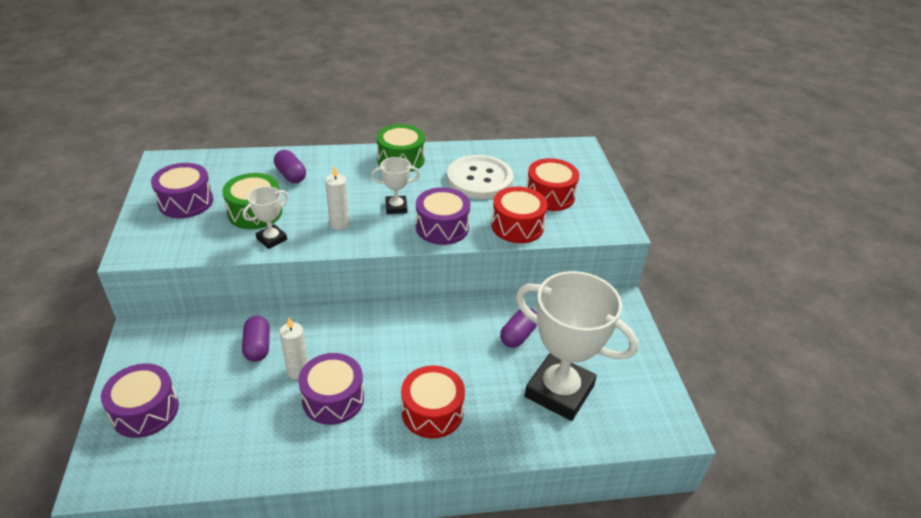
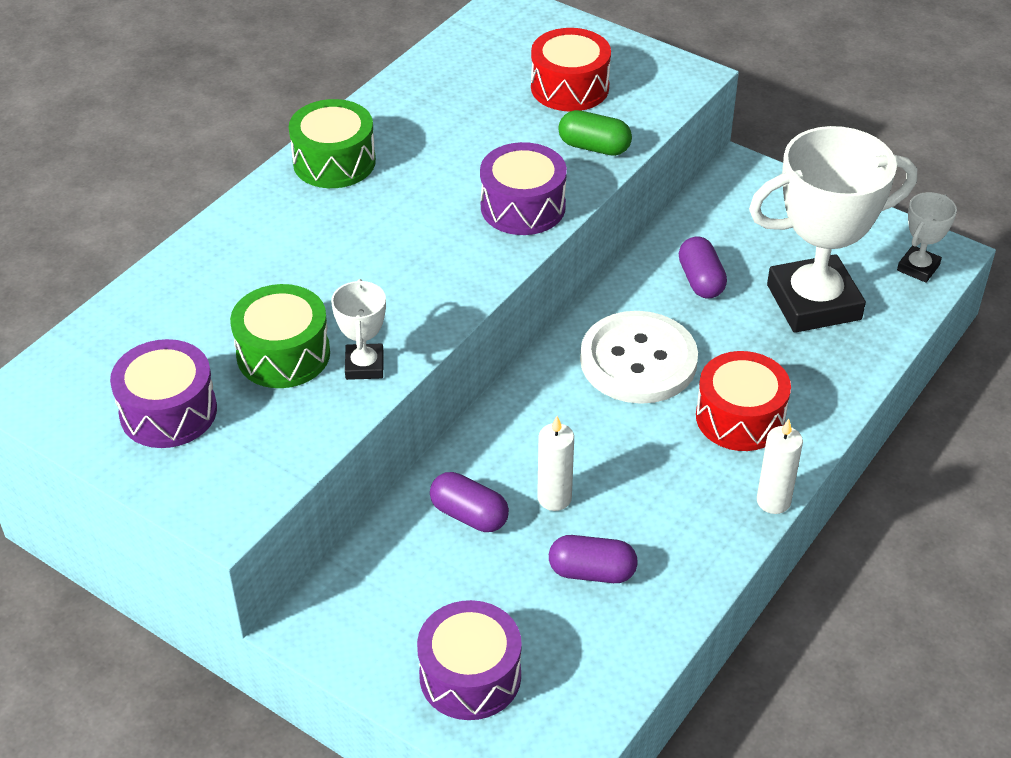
camera: 45 degrees left, 5 degrees up
purple capsule [274,150,306,183] -> purple capsule moved to [549,535,638,583]
purple drum [298,353,364,425] -> none
white candle [325,165,350,230] -> white candle moved to [757,419,803,514]
white trophy [371,157,420,214] -> white trophy moved to [897,192,957,283]
white button [447,155,513,199] -> white button moved to [580,311,698,404]
red drum [491,187,548,243] -> green capsule [558,110,632,156]

